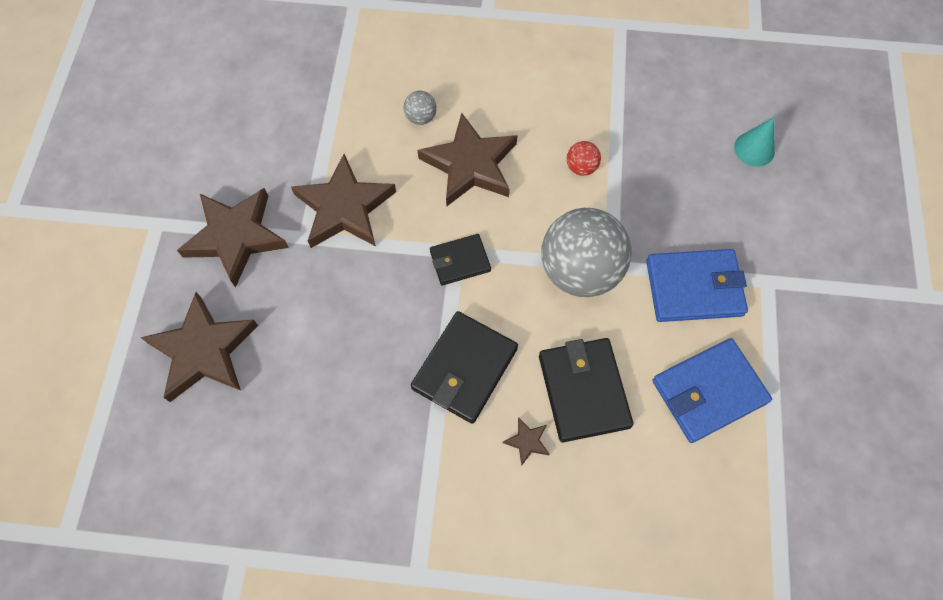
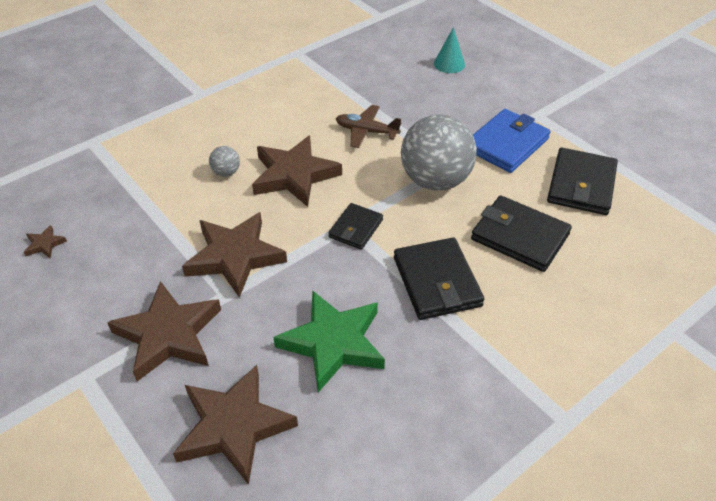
camera: 45 degrees left, 20 degrees down
brown star [503,417,549,466] -> brown star moved to [24,225,67,258]
red ball [567,141,601,176] -> brown plane [336,105,401,148]
blue wallet [652,338,772,443] -> black wallet [547,148,618,215]
none -> green star [273,291,385,392]

